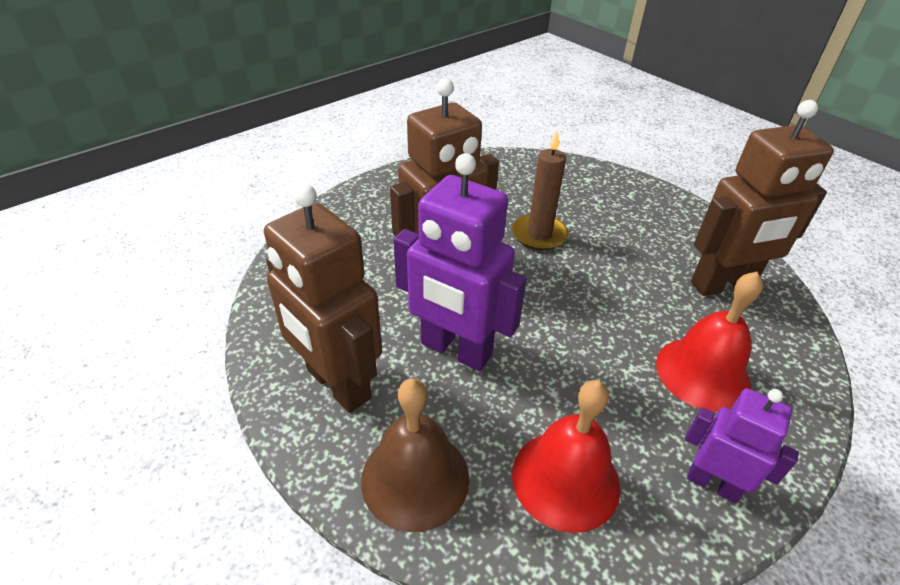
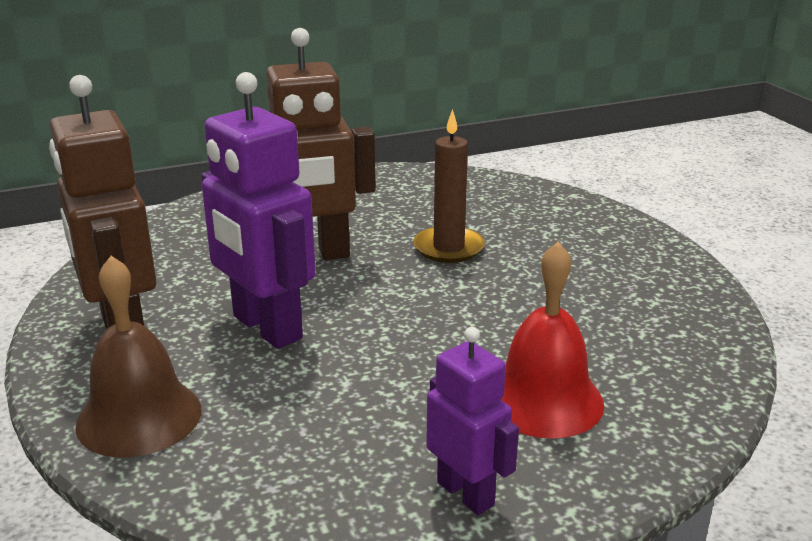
camera: 20 degrees right, 15 degrees down
red bell [512,380,620,533] -> none
brown robot [691,100,834,296] -> none

